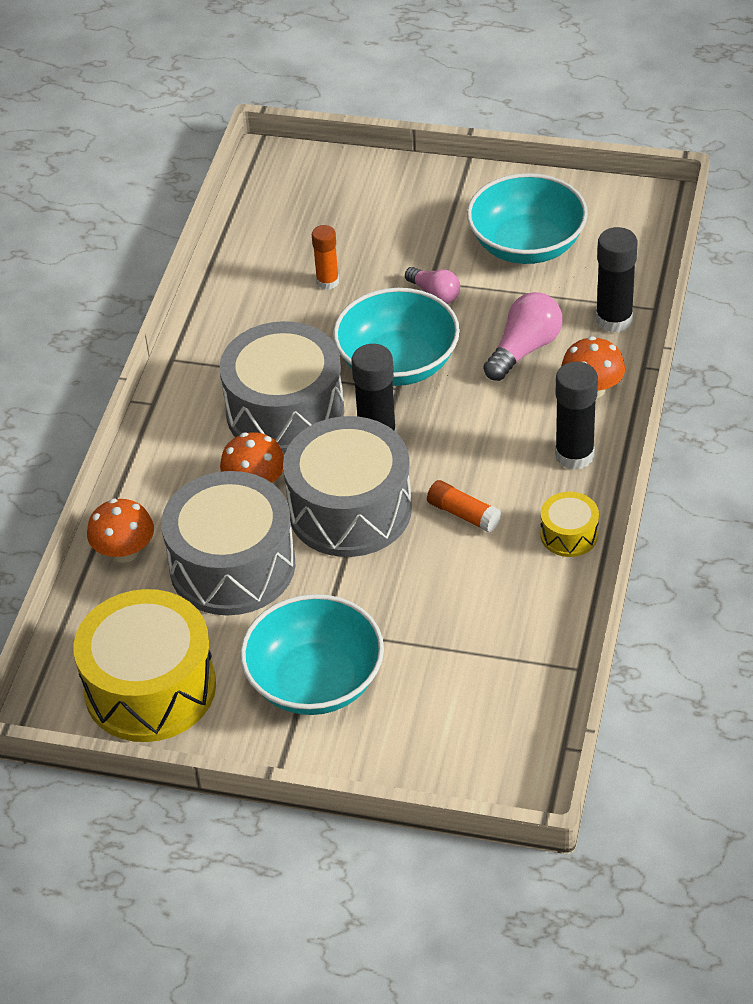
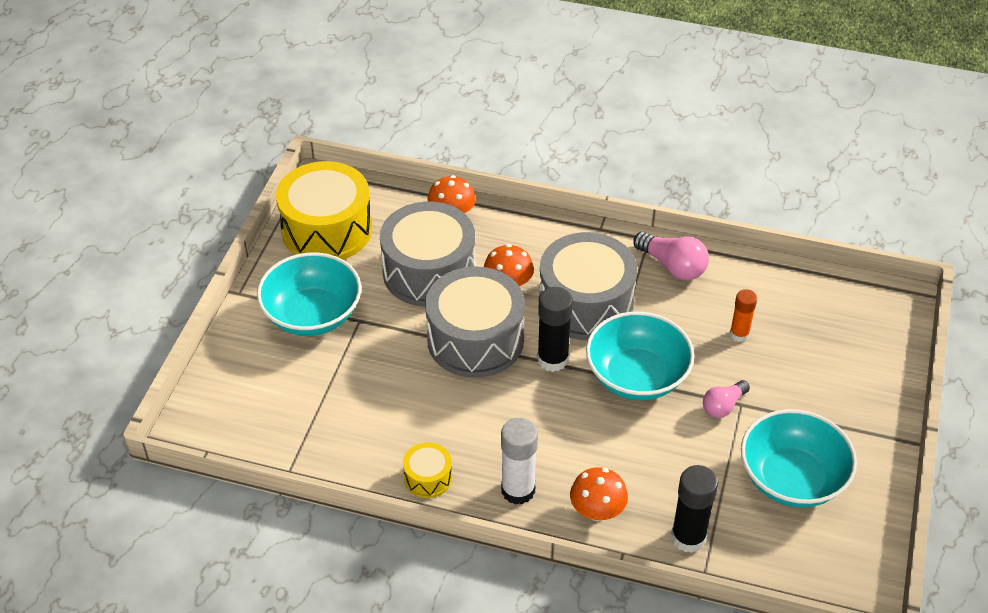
camera: 90 degrees right, 0 degrees up
orange glue stick [427,480,501,533] -> none
pink light bulb [483,292,562,381] -> pink light bulb moved to [633,232,709,280]
black glue stick [555,362,598,470] -> white glue stick [501,418,538,505]

